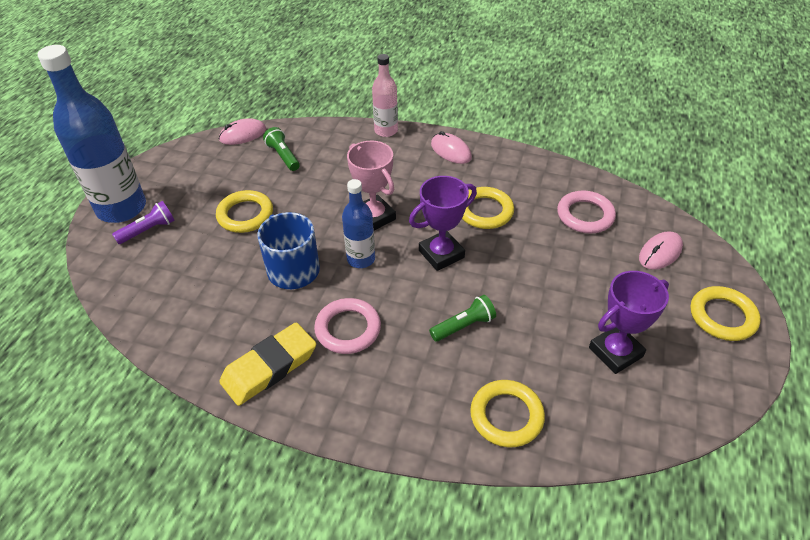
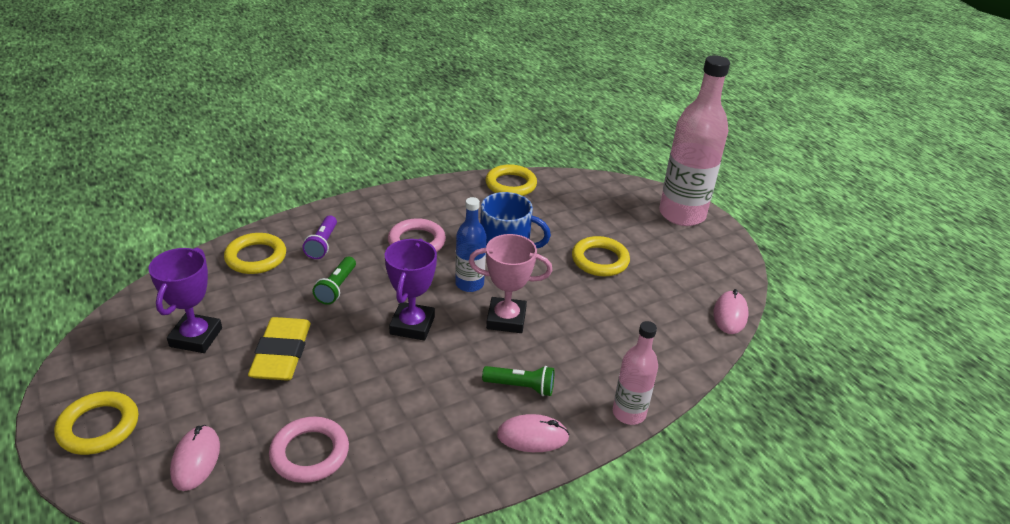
camera: 130 degrees right, 10 degrees down
blue bottle [38,45,146,223] -> pink bottle [659,55,730,226]
purple flashlight [112,201,175,244] -> purple flashlight moved to [302,215,337,259]
yellow eraser [219,323,316,406] -> yellow eraser moved to [248,317,311,381]
green flashlight [263,127,300,171] -> green flashlight moved to [482,366,554,396]
yellow ring [462,187,514,229] -> yellow ring moved to [486,164,537,196]

